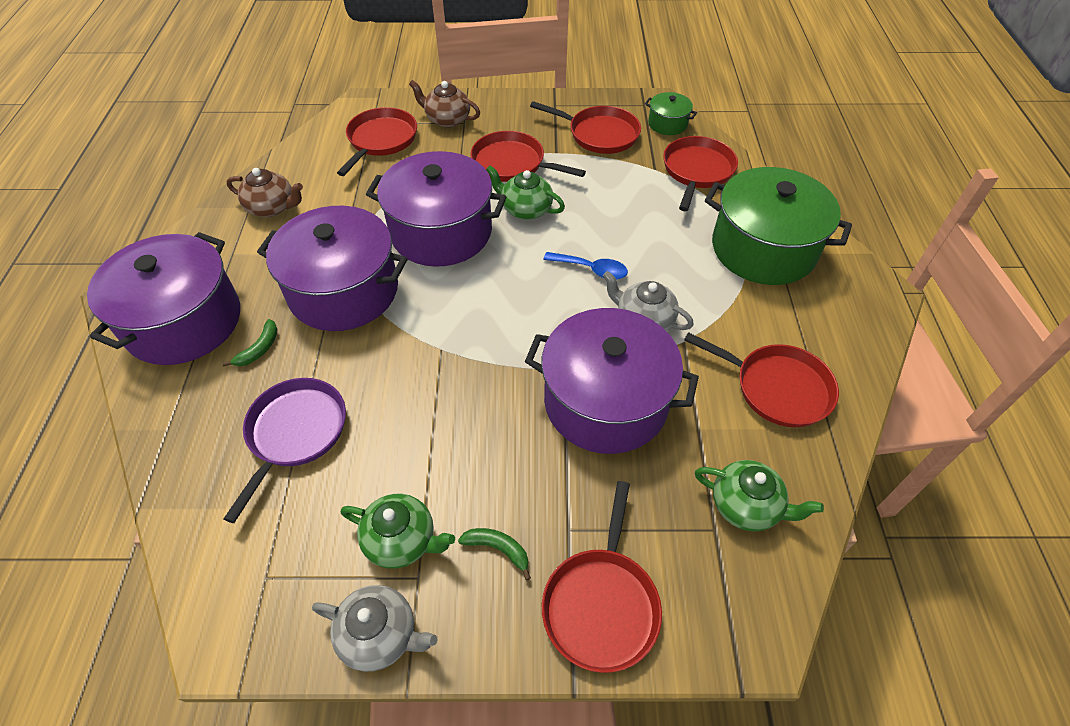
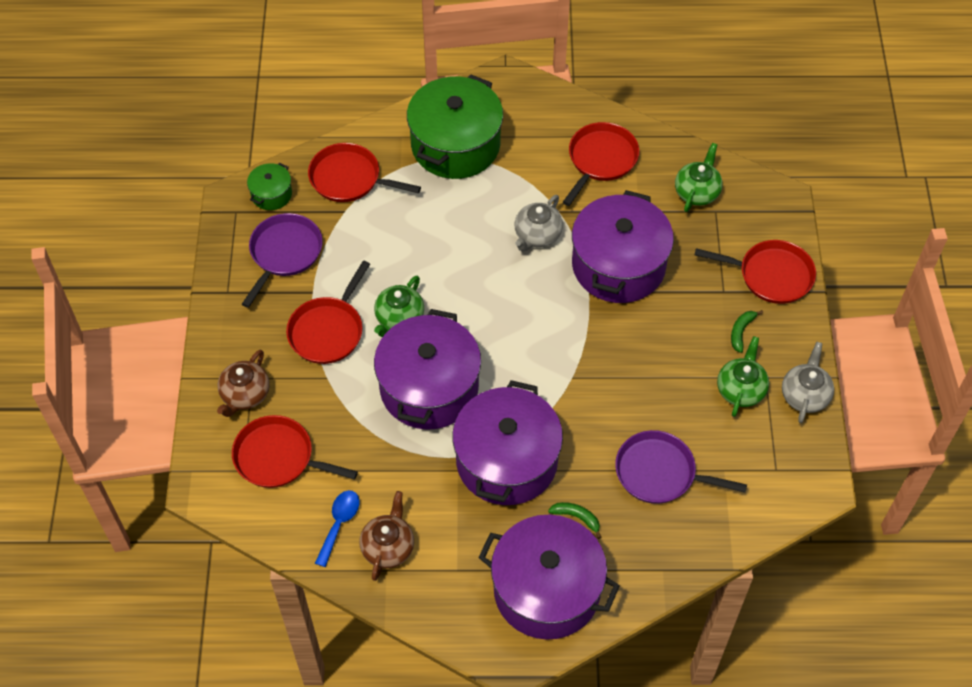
camera: 90 degrees left, 5 degrees up
red pan [530,101,641,154] -> purple pan [242,213,323,308]
blue spoon [543,252,628,280] -> blue spoon moved to [315,490,360,567]

